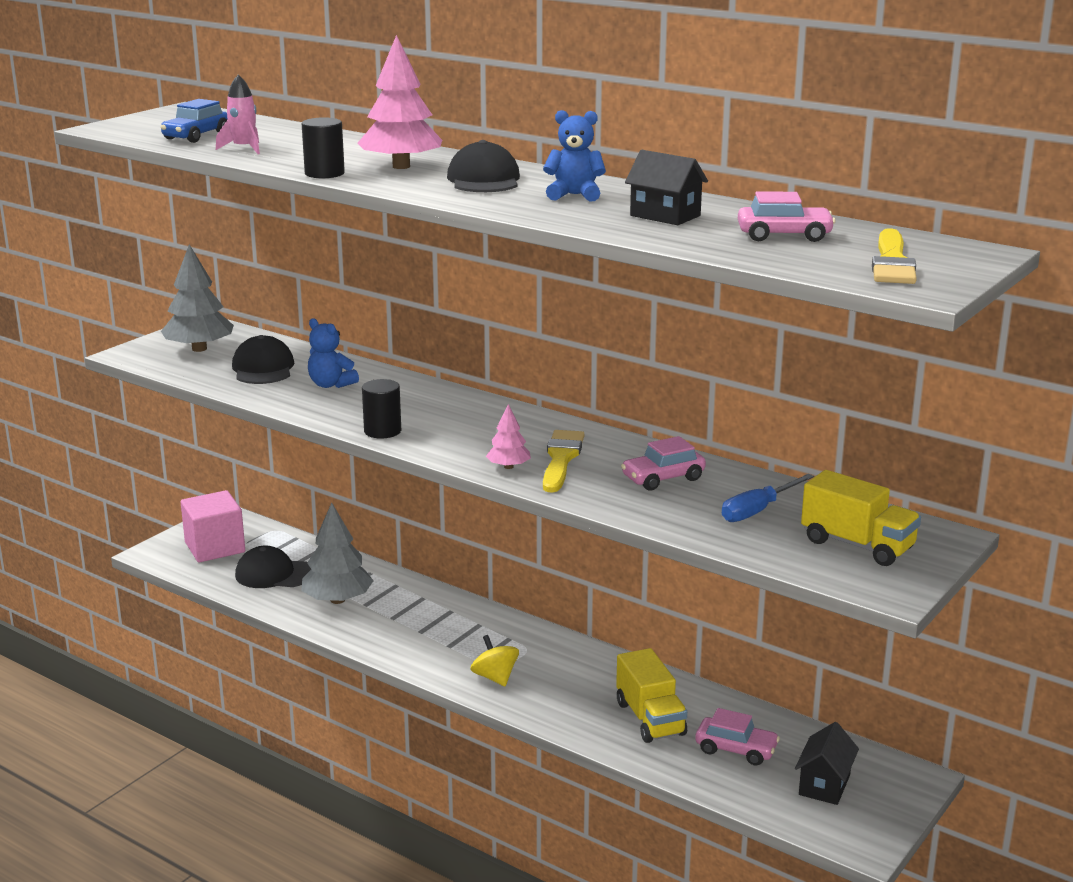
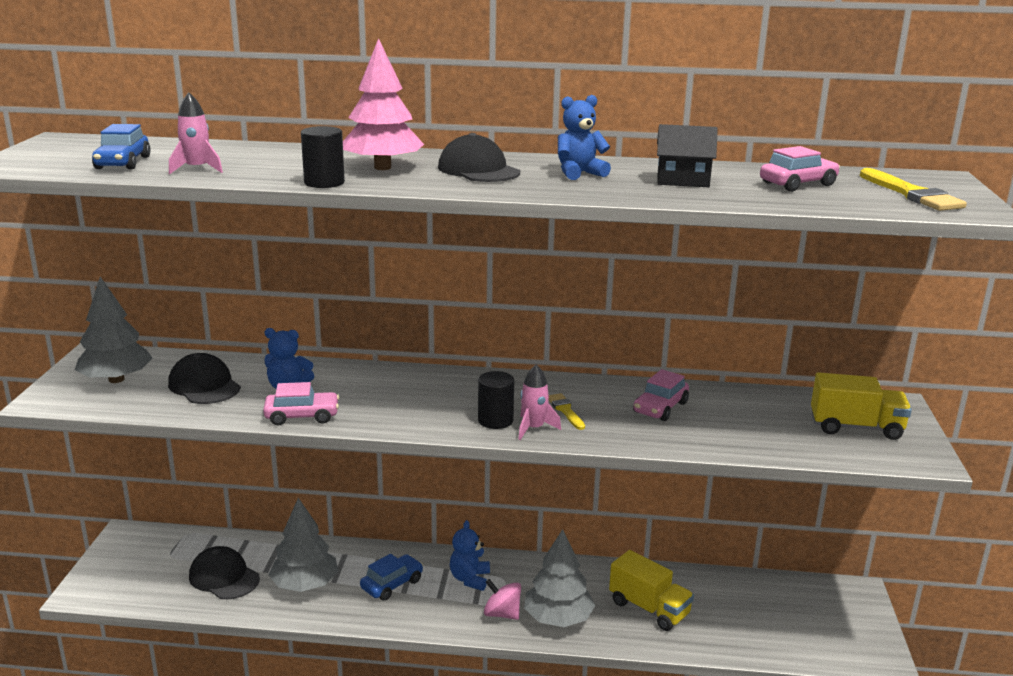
camera: 30 degrees left, 0 degrees up
pink cube [181,490,245,562] -> none
black cap [235,546,311,588] -> black cap turned 60 degrees clockwise [189,546,260,599]
black cylinder [362,379,401,439] -> black cylinder moved to [478,371,514,429]
yellow spinning top [470,635,519,686] -> pink spinning top [484,579,521,620]
pink tree [486,404,531,469] -> pink rocket [518,365,561,440]
yellow brush [543,430,585,493] -> yellow brush [549,393,585,430], size x0.60
pink car [695,708,780,766] -> pink car moved to [263,382,339,426]
blue screwdriver [722,474,814,522] -> none
black house [795,722,859,805] -> none
none -> blue car [360,554,423,601]
none -> blue teddy bear [450,520,490,591]
none -> grey tree [524,529,595,627]

